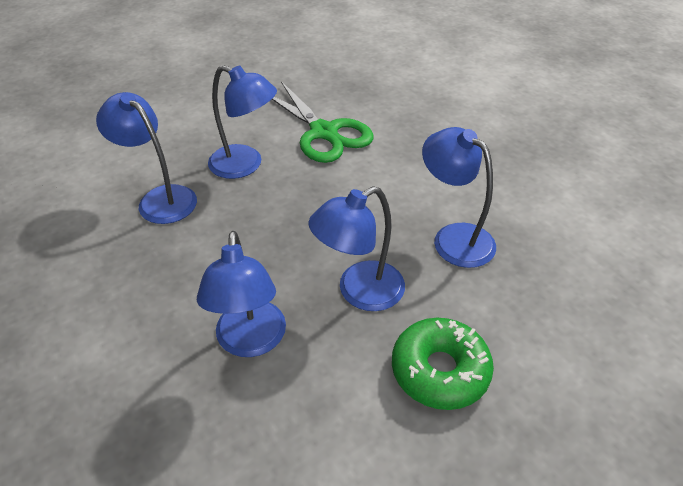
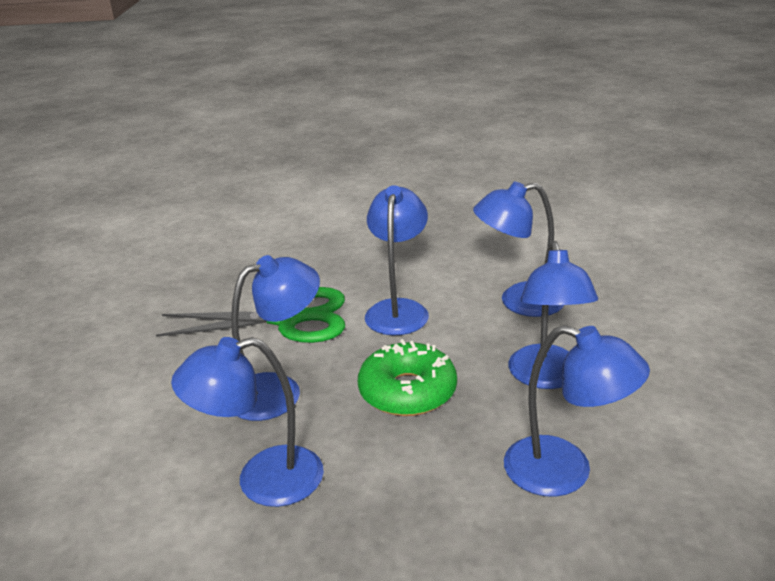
camera: 55 degrees left, 15 degrees down
green donut [392,318,494,410] -> green donut moved to [358,339,457,416]
none -> blue lamp [365,185,429,335]

